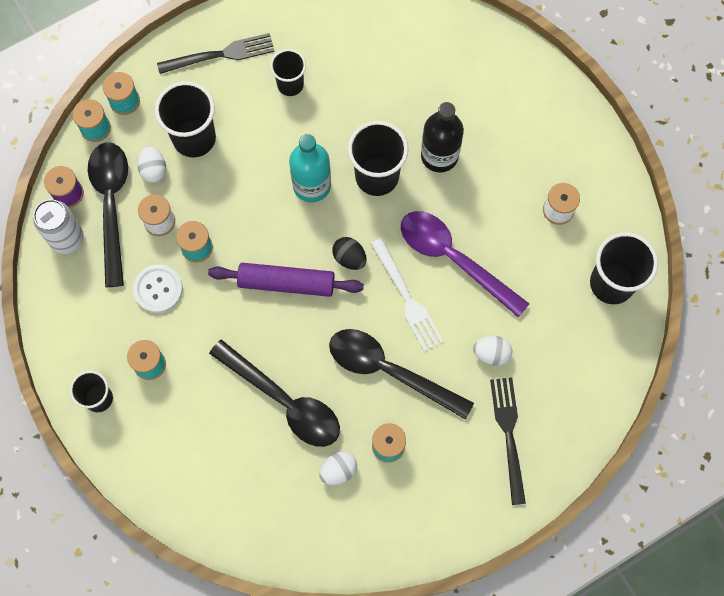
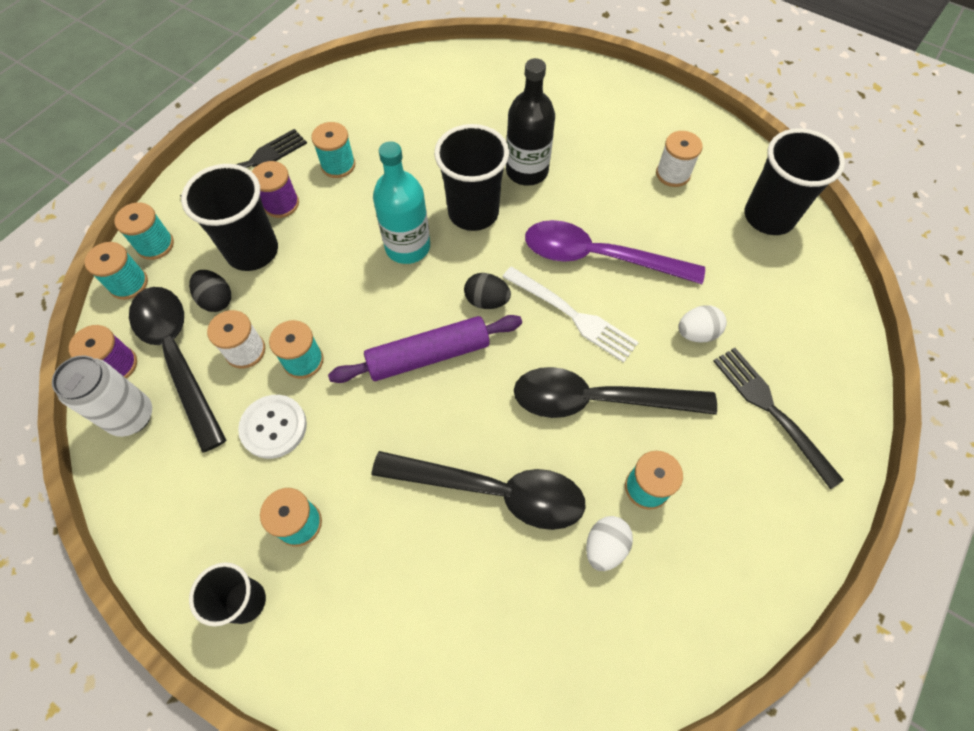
camera: 25 degrees left, 10 degrees down
white egg [137,146,166,183] -> black egg [189,270,231,312]
black cup [270,49,306,96] -> turquoise spool [311,122,355,178]
none -> purple spool [252,161,299,218]

